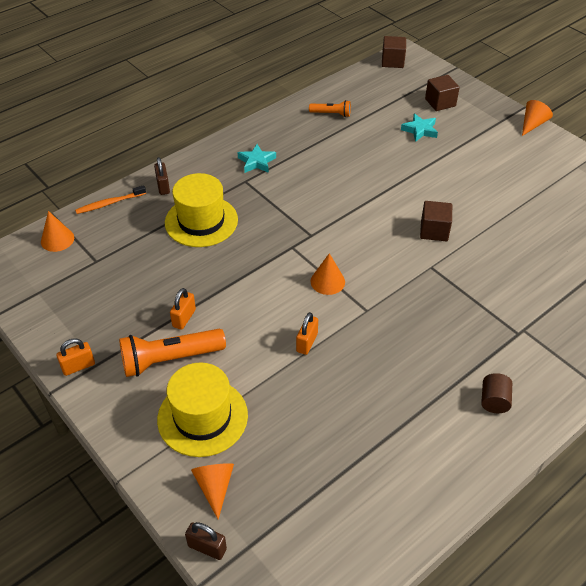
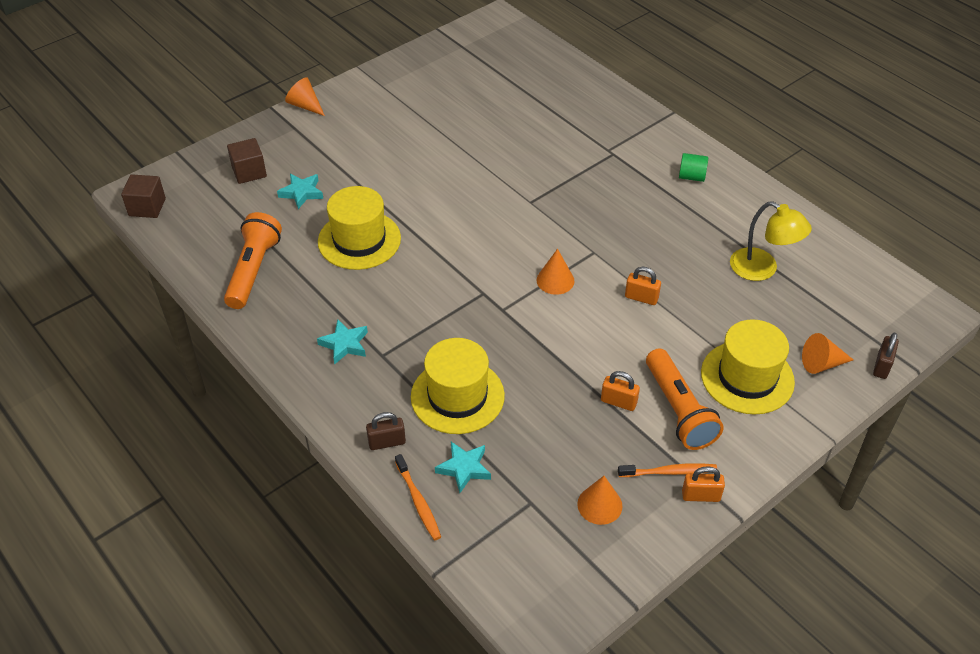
camera: 90 degrees left, 0 degrees up
orange cone [41,211,74,252] -> orange cone moved to [577,476,622,525]
orange padlock [56,338,95,376] -> orange padlock turned 60 degrees counterclockwise [682,466,725,502]
orange flashlight [309,100,351,117] -> orange flashlight [224,212,282,309], size x1.86
brown cube [420,201,452,241] -> none
brown cylinder [481,373,512,413] -> green cylinder [679,153,708,182]
none -> yellow hat [318,186,401,270]
none -> turquoise star [435,442,491,493]
none -> orange toothbrush [618,463,717,477]
none -> yellow lamp [730,201,812,281]

